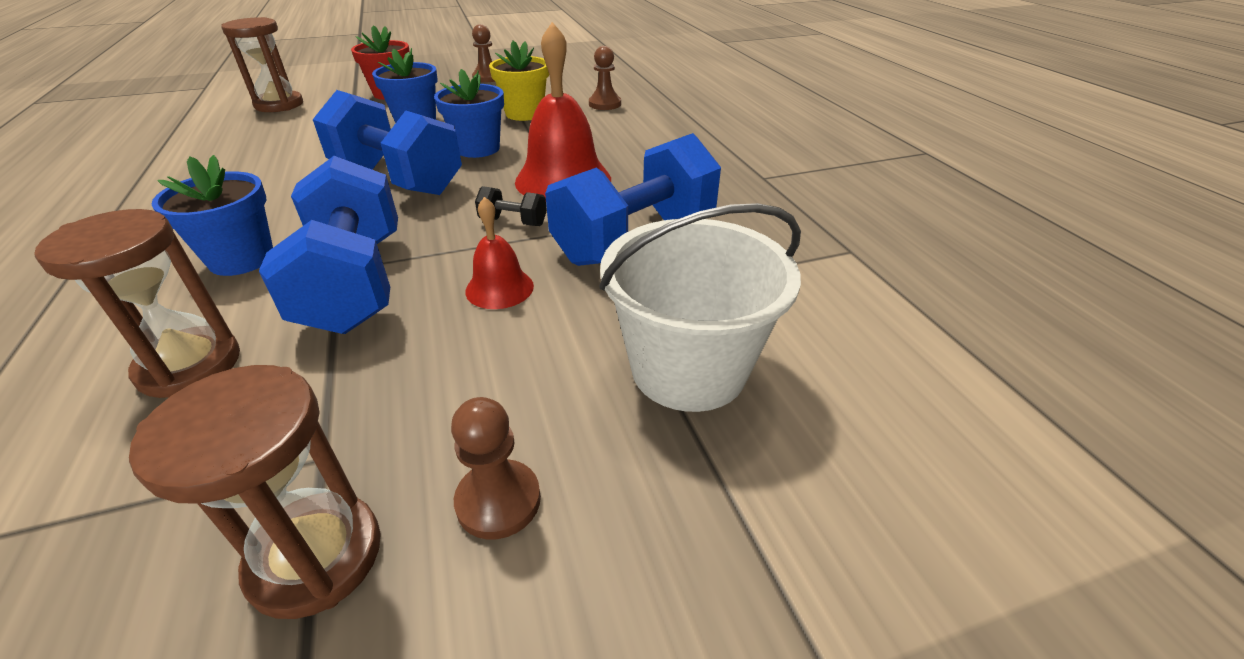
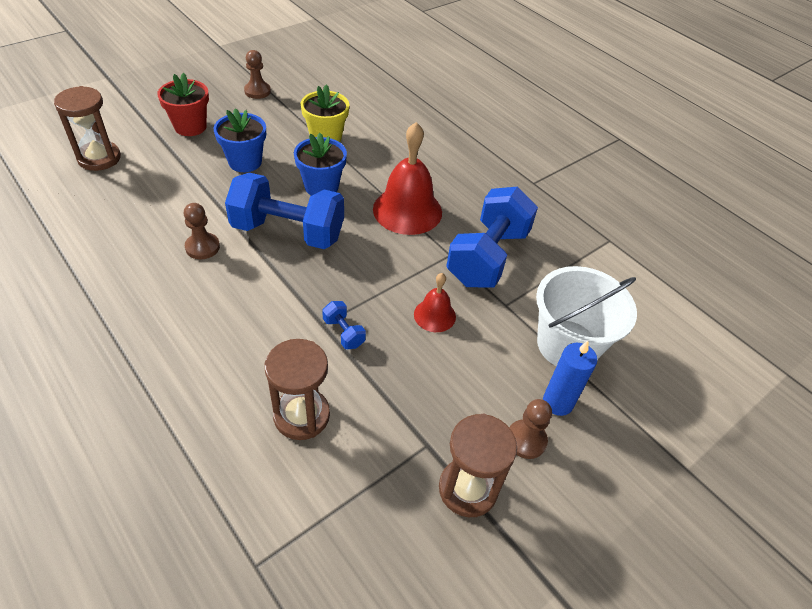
camera: 25 degrees left, 10 degrees up
blue flower pot [151,155,273,276] -> none
blue dumbbell [259,156,398,334] -> blue dumbbell [322,301,366,349], size x0.41
black dumbbell [475,186,547,226] -> none
brown pawn [589,46,621,110] -> brown pawn moved to [184,203,220,259]
none -> blue candle [543,341,597,416]

